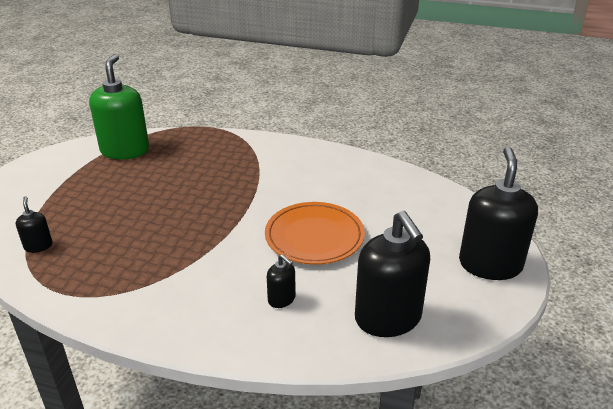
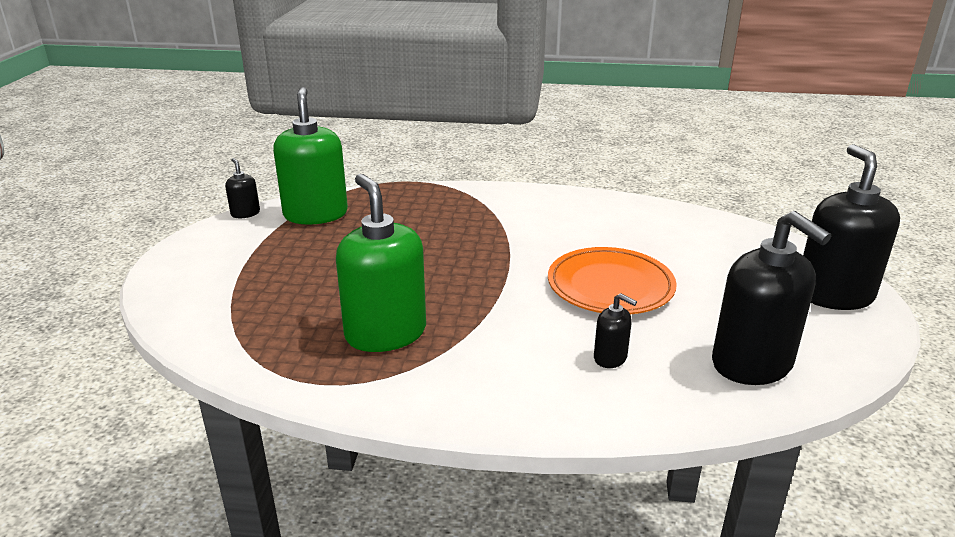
camera: 10 degrees left, 5 degrees down
black soap dispenser [16,197,53,253] -> black soap dispenser moved to [225,158,260,218]
none -> green soap dispenser [336,174,426,352]

